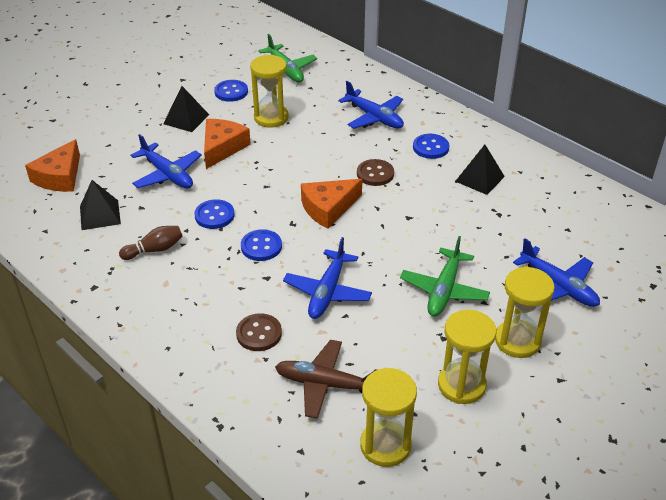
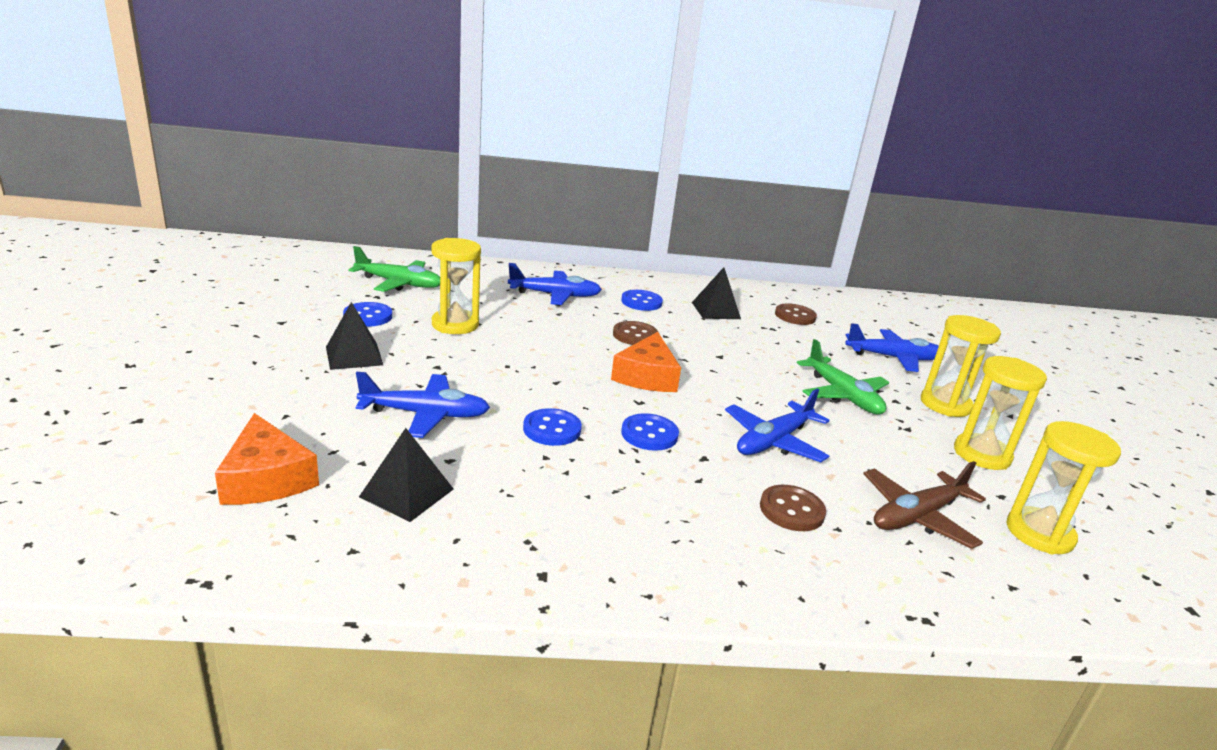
camera: 50 degrees left, 15 degrees down
brown bowling pin [119,226,183,260] -> none
orange cheese [204,119,251,169] -> none
blue plane [283,237,372,319] -> blue plane turned 75 degrees clockwise [725,389,829,462]
none -> brown button [775,303,817,325]

